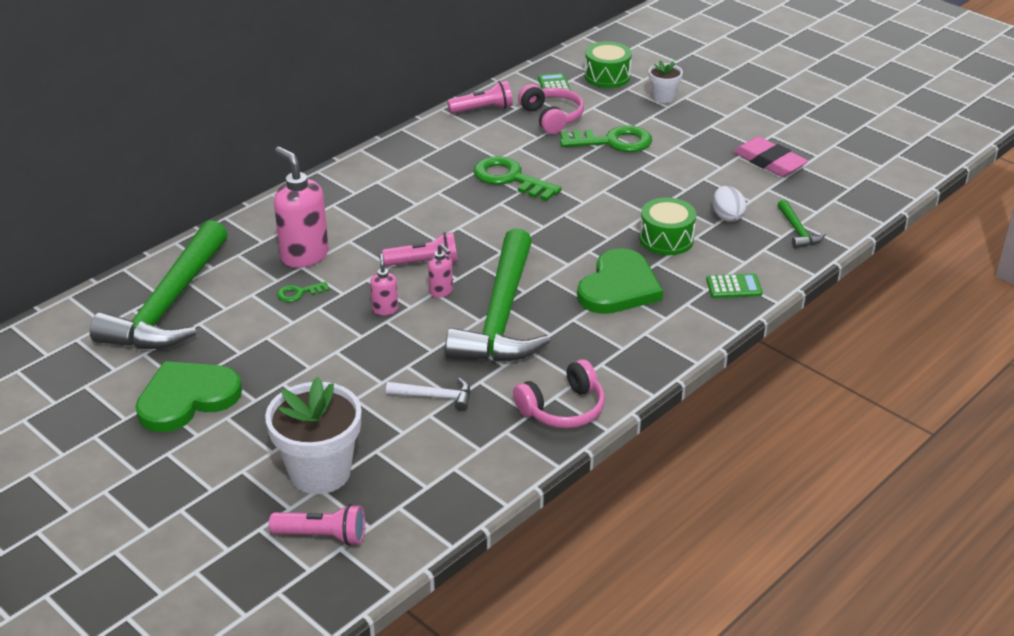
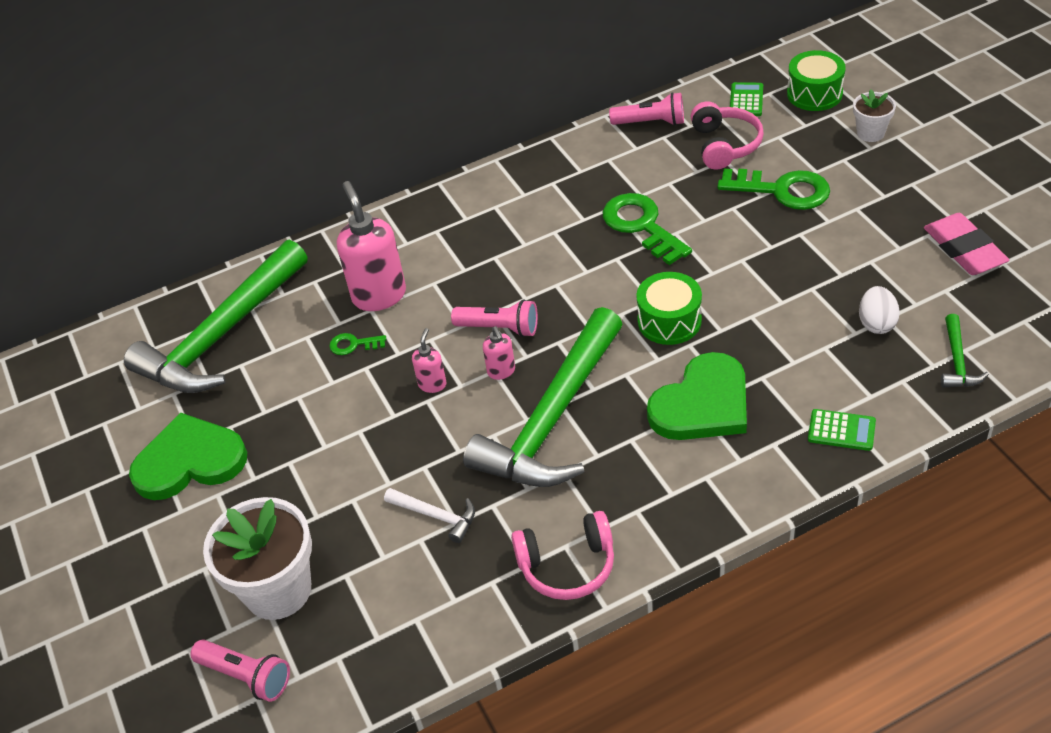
camera: 25 degrees right, 10 degrees up
green drum [640,198,696,255] -> green drum moved to [636,272,702,345]

